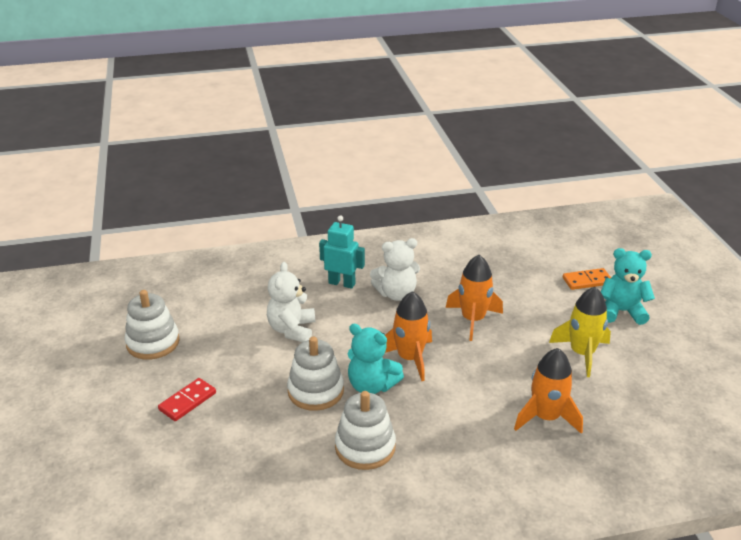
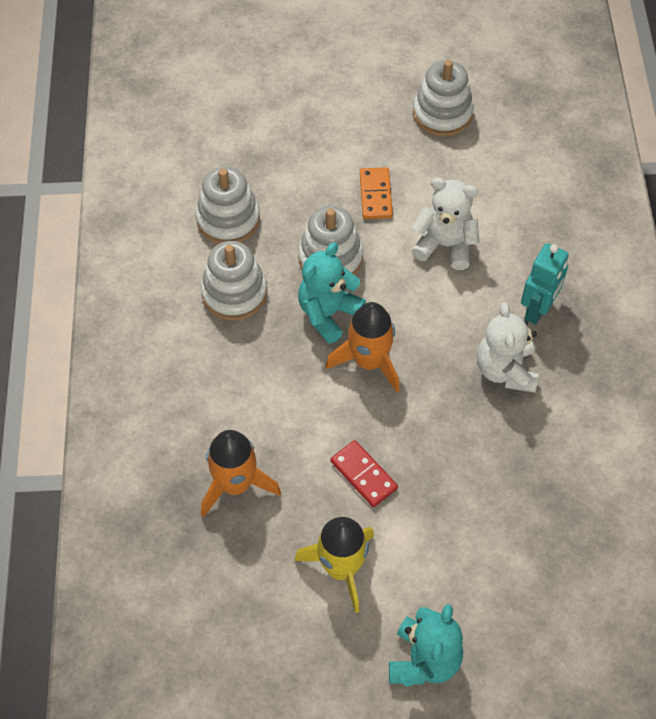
camera: 100 degrees right, 25 degrees up
red domino [158,378,216,421] -> red domino moved to [331,440,398,507]
orange rocket [446,255,503,341] -> none
orange domino [563,268,611,290] -> orange domino moved to [360,168,393,219]
none -> white stacking toy [196,167,260,244]

